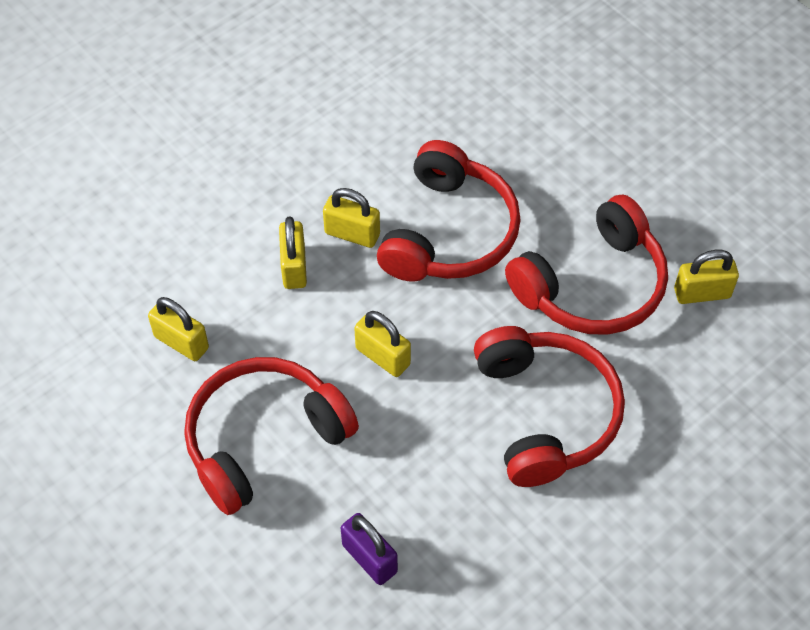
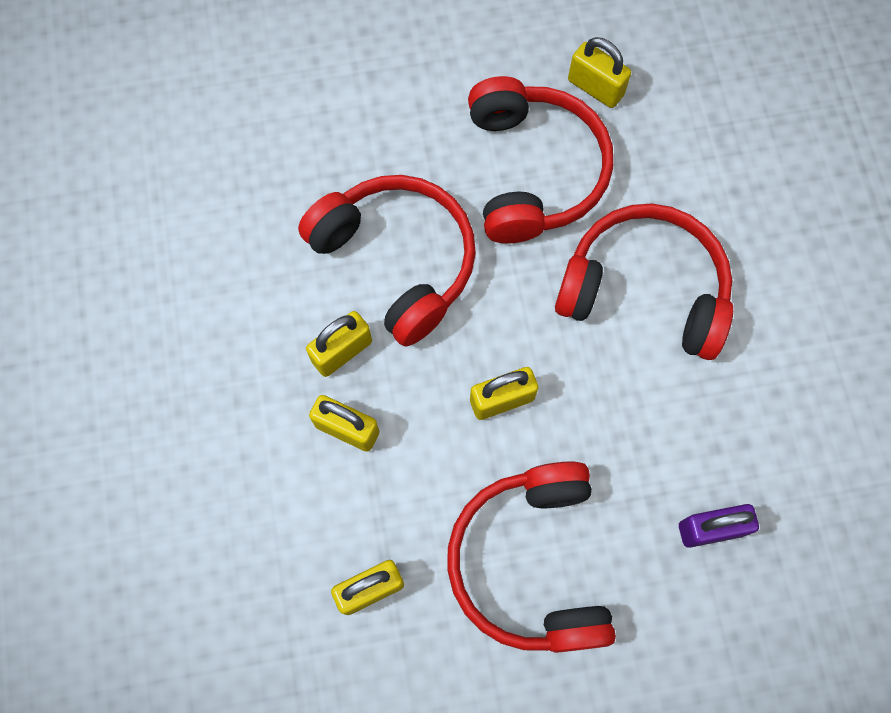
camera: 60 degrees left, 15 degrees up
yellow padlock [674,250,739,304] -> yellow padlock turned 75 degrees counterclockwise [568,37,631,108]

